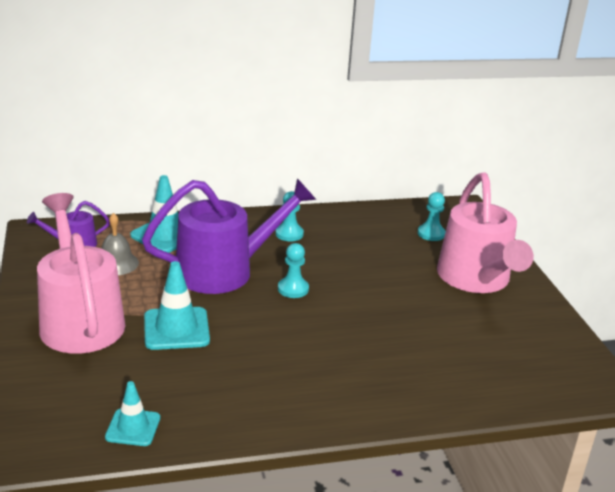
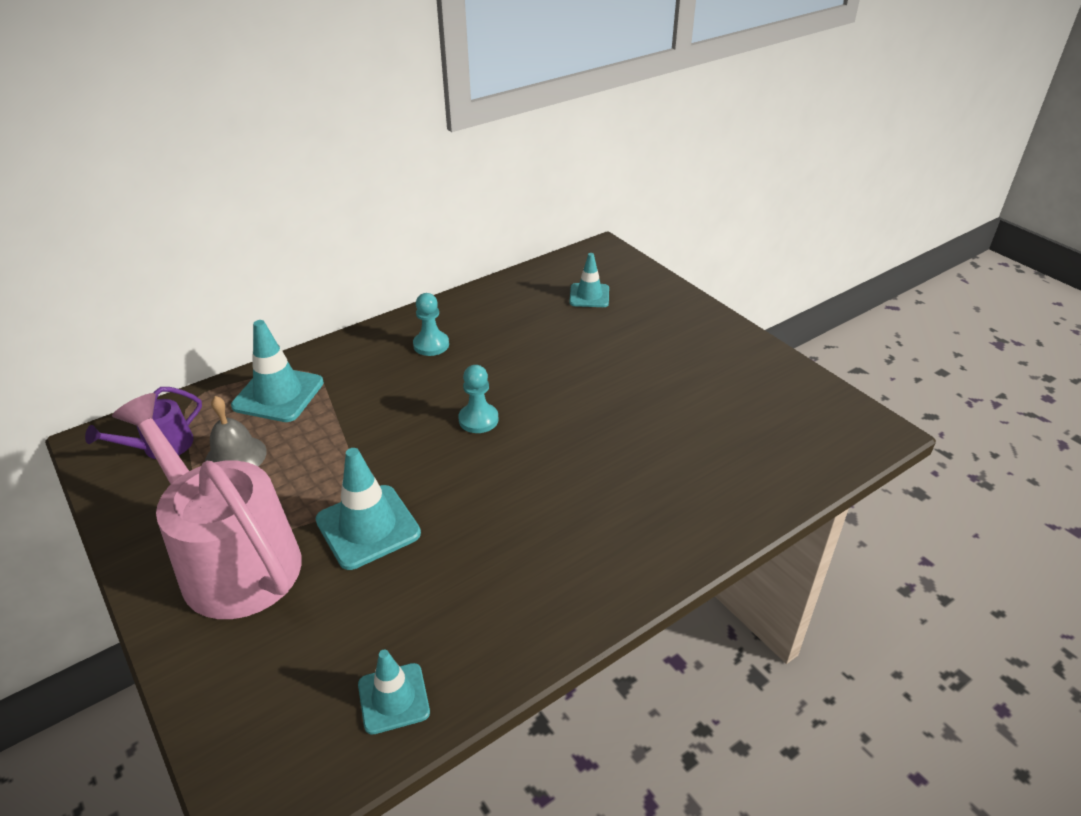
camera: 20 degrees left, 10 degrees up
purple watering can [142,178,316,294] -> none
turquoise pawn [418,192,446,241] -> turquoise traffic cone [569,253,609,307]
pink watering can [437,172,534,293] -> none

